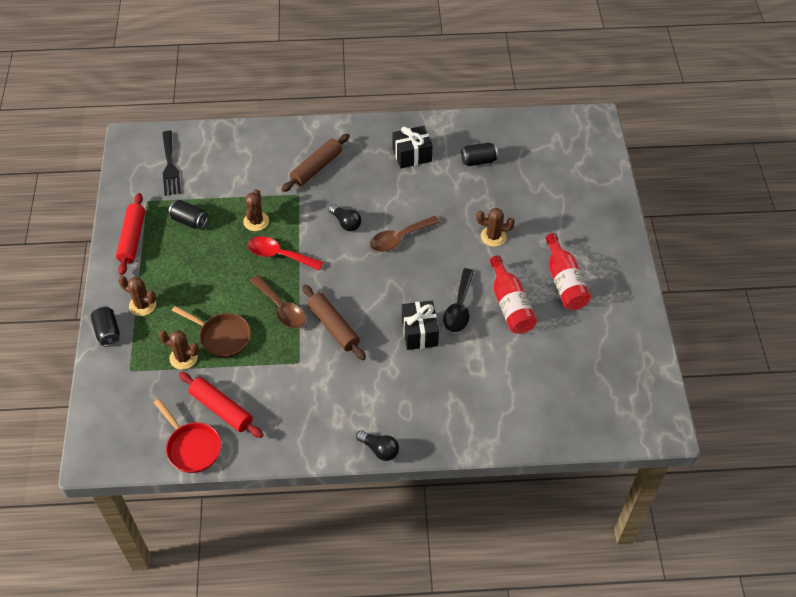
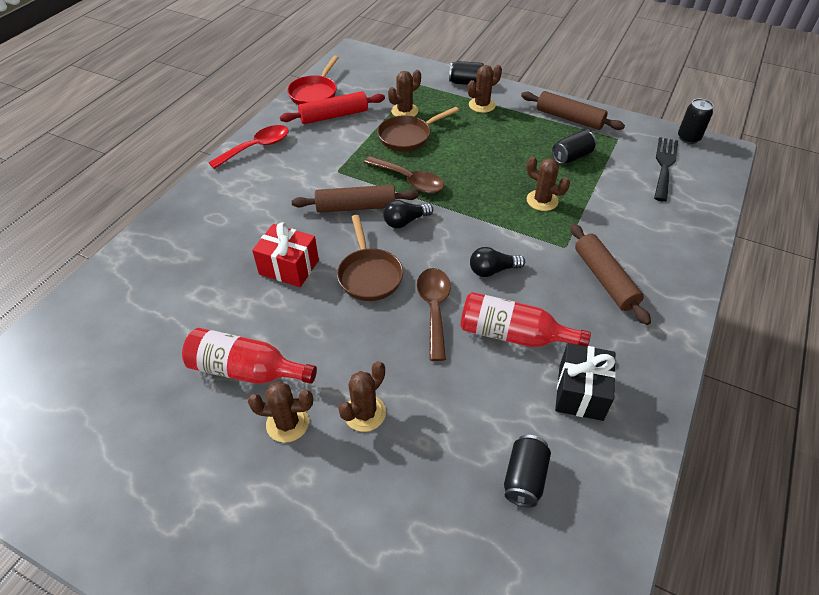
camera: 120 degrees right, 5 degrees down
red rolling pin [116,193,145,275] -> brown rolling pin [521,91,625,130]
red pan [154,399,221,473] -> red pan turned 60 degrees counterclockwise [287,56,339,105]
black fork [162,131,181,196] -> black fork turned 90 degrees clockwise [654,137,678,202]
red spoon [248,237,323,270] -> red spoon moved to [208,125,289,169]
brown spoon [250,275,306,328] -> brown spoon turned 135 degrees counterclockwise [364,156,444,193]
black light bulb [356,430,399,461] -> black light bulb moved to [383,200,433,228]
black gift [402,301,439,350] -> red gift [252,222,319,287]
black spoon [443,268,474,332] -> none
red bottle [546,233,591,310] -> red bottle moved to [460,292,591,347]
none -> brown cactus [248,381,313,443]
none -> brown pan [337,215,403,301]
none -> black can [678,98,713,144]

